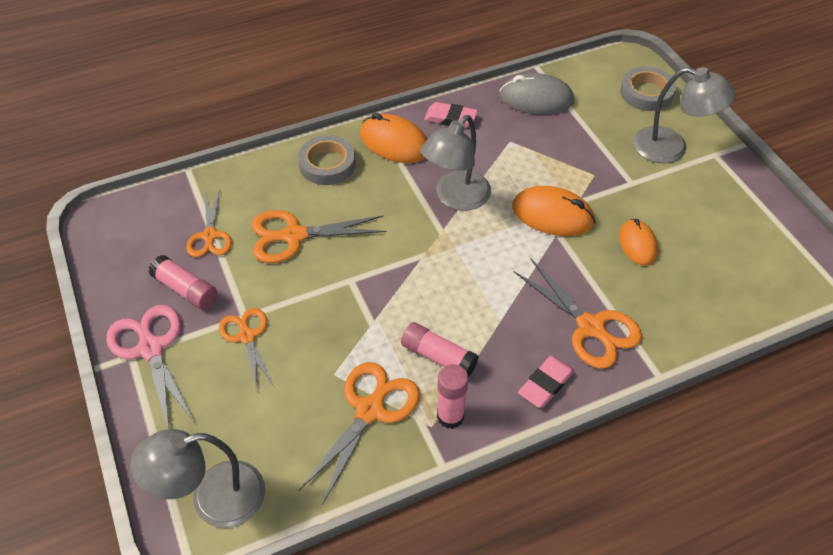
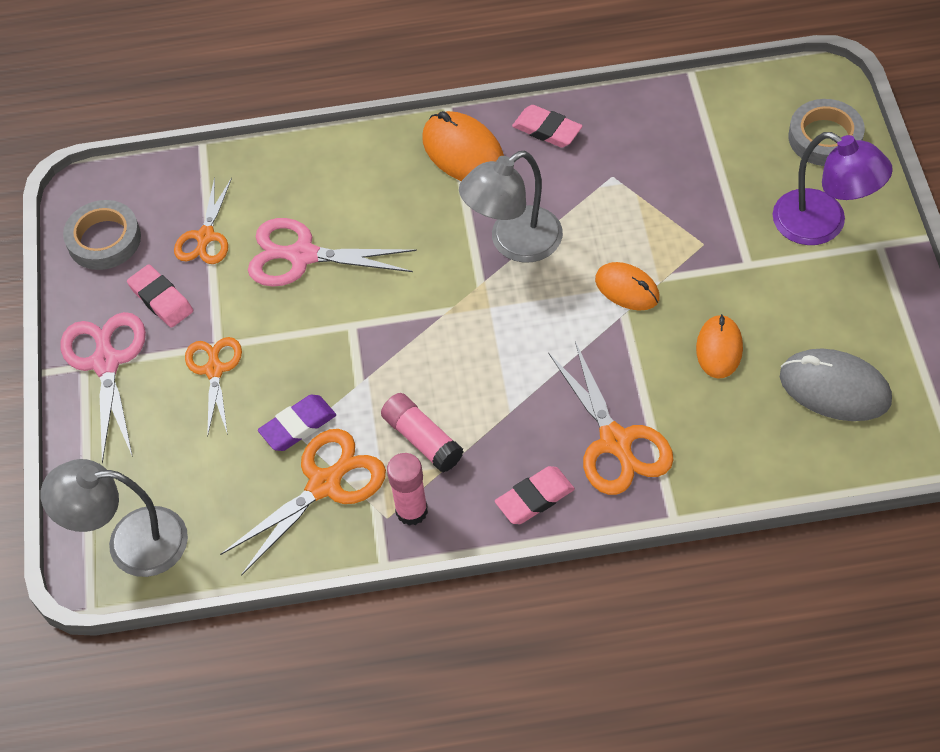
camera: 20 degrees right, 5 degrees up
pink glue stick [148,255,217,310] -> pink eraser [127,264,193,328]
orange scissors [252,210,387,263] -> pink scissors [248,218,417,287]
grey tape [298,135,356,185] -> grey tape moved to [63,200,141,270]
grey mouse [499,73,574,115] -> grey mouse moved to [780,349,892,421]
orange mouse [512,186,595,236] -> orange mouse [595,262,660,311], size x0.65
grey lamp [633,67,735,163] -> purple lamp [773,132,893,245]
none -> purple eraser [258,395,336,451]

